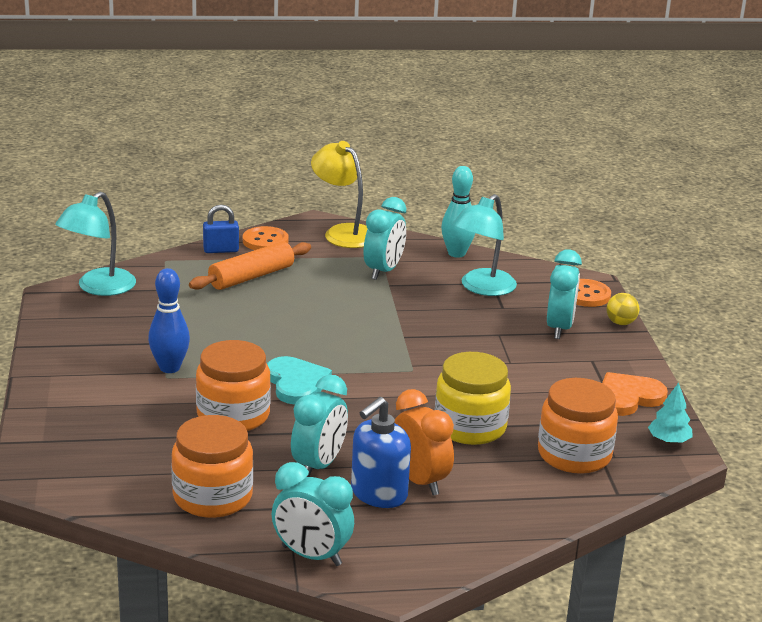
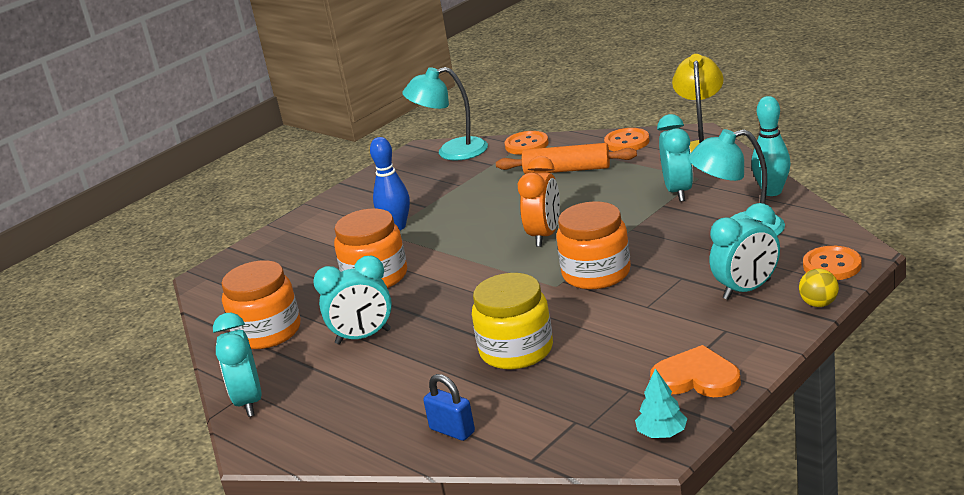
camera: 55 degrees right, 0 degrees up
blue padlock [203,205,239,253] -> blue padlock moved to [423,374,475,441]
turquoise heart [267,356,332,404] -> none
blue soap dispenser [351,397,411,508] -> none
turquoise clock [364,197,406,280] -> turquoise clock turned 75 degrees counterclockwise [657,114,693,202]
orange clock [395,389,454,496] -> orange clock moved to [518,156,560,247]
orange jar [538,378,618,474] -> orange jar moved to [556,201,631,289]
none -> orange button [505,131,548,155]

